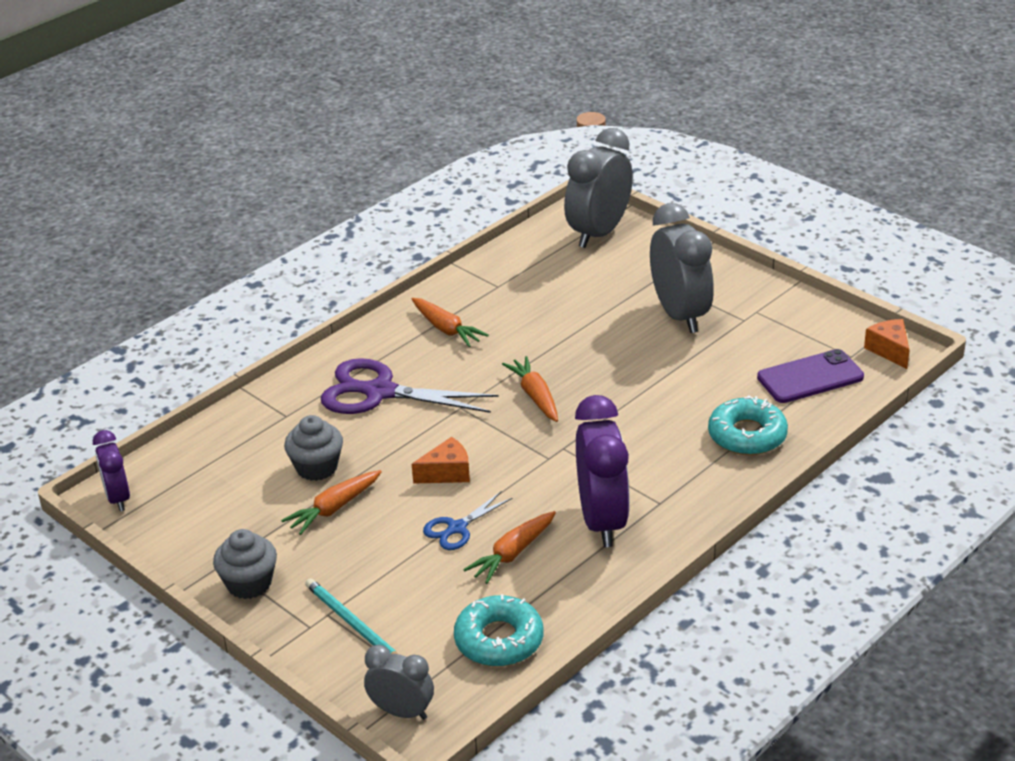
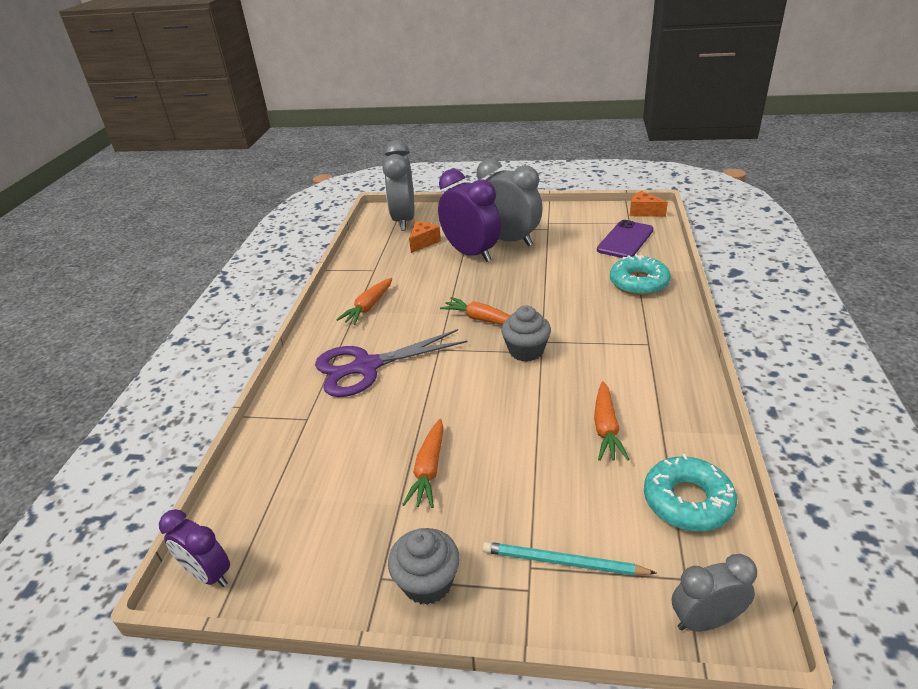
camera: 35 degrees left, 0 degrees up
grey cupcake [284,415,343,481] -> grey cupcake moved to [501,306,551,362]
orange carrot [412,298,489,347] -> orange carrot turned 105 degrees clockwise [336,278,392,325]
orange cheese [412,437,470,484] -> orange cheese moved to [409,221,441,253]
blue scissors [423,492,513,550] -> none
purple clock [575,395,630,547] -> purple clock moved to [438,169,501,262]

